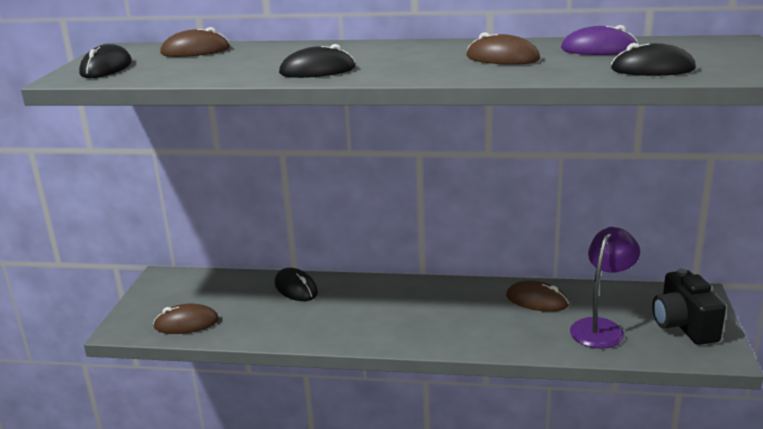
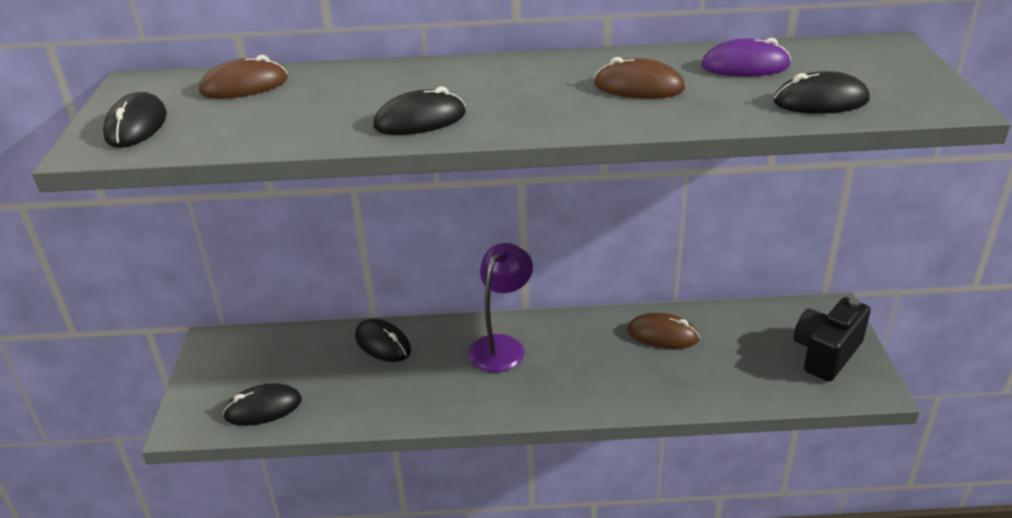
camera: 10 degrees left, 10 degrees up
brown mouse [153,304,219,334] -> black mouse [223,383,302,426]
purple lamp [570,227,640,349] -> purple lamp moved to [468,243,533,372]
black camera [652,269,726,345] -> black camera turned 60 degrees clockwise [794,297,871,382]

